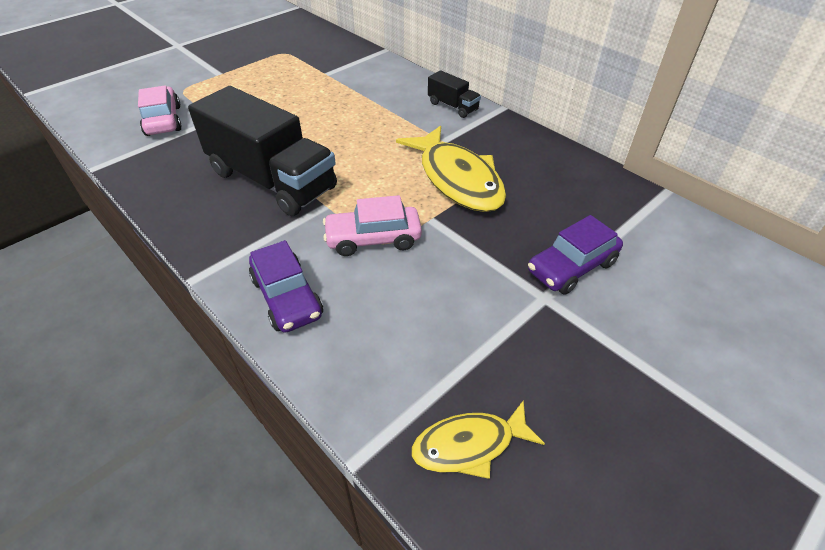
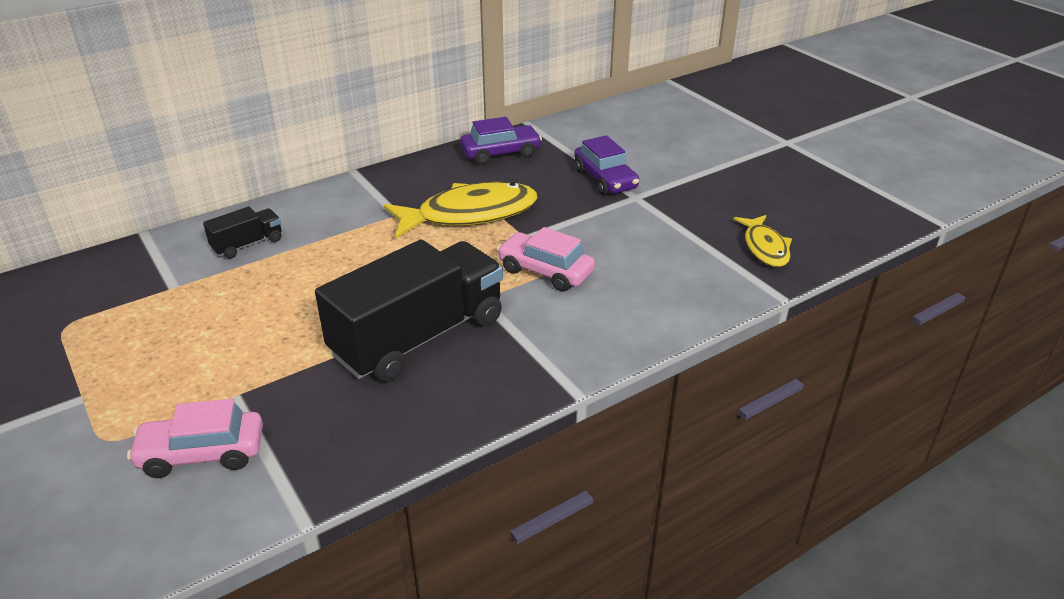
camera: 80 degrees left, 10 degrees down
purple car [249,240,323,333] -> purple car moved to [460,117,542,165]
pink car [323,195,422,256] -> pink car turned 120 degrees clockwise [497,227,595,292]
black truck [428,70,481,118] -> black truck moved to [203,207,282,259]

